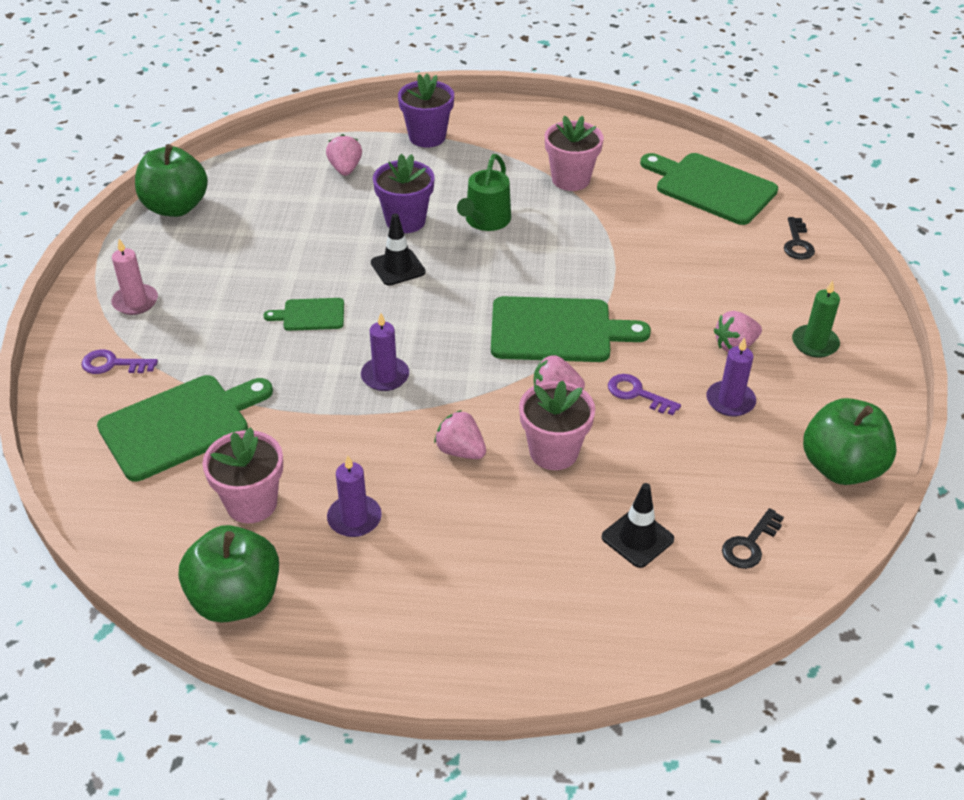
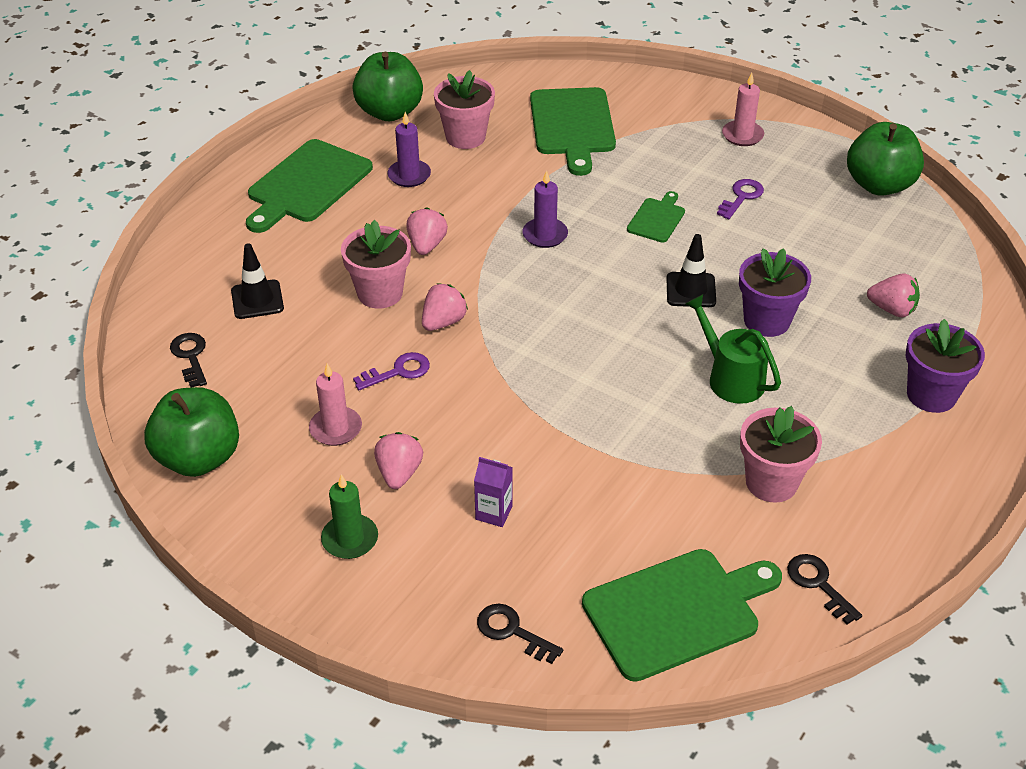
camera: 120 degrees right, 0 degrees up
purple key [82,350,158,374] -> purple key moved to [717,179,764,219]
pink strawberry [434,410,486,459] -> pink strawberry turned 60 degrees counterclockwise [406,207,448,255]
green cutting board [491,296,651,362] -> green cutting board moved to [246,139,373,233]
purple candle [706,337,756,417] -> pink candle [309,364,362,446]
none -> purple carton [474,457,513,527]
none -> black key [787,554,862,625]

